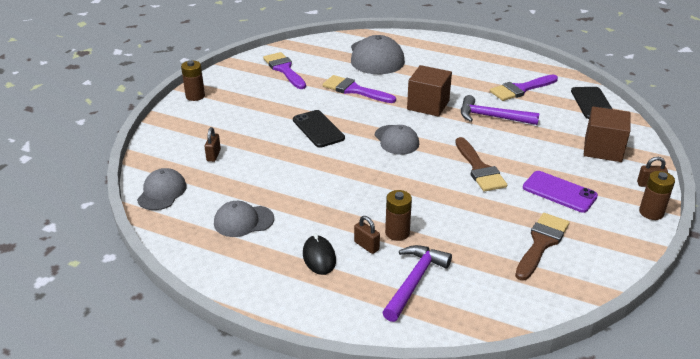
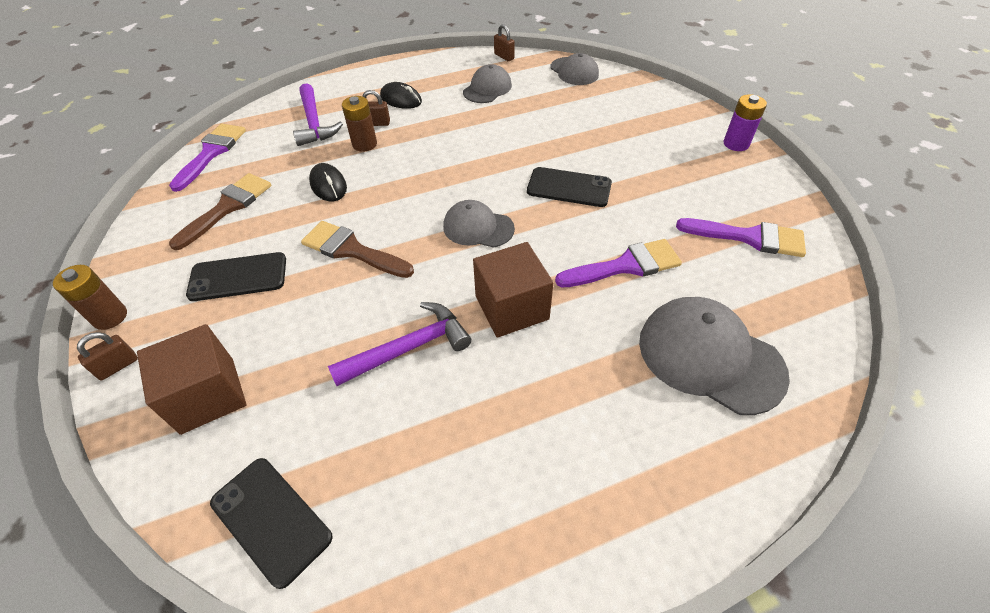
camera: 135 degrees right, 15 degrees up
brown battery [181,61,205,101] -> purple battery [723,94,767,151]
brown padlock [204,127,221,162] -> brown padlock moved to [494,24,515,61]
purple brush [490,75,558,101] -> purple brush moved to [169,124,246,192]
brown brush [515,213,570,281] -> brown brush turned 135 degrees counterclockwise [169,173,271,250]
purple phone [523,171,598,213] -> black phone [186,252,286,301]
none -> black mouse [309,163,347,201]

